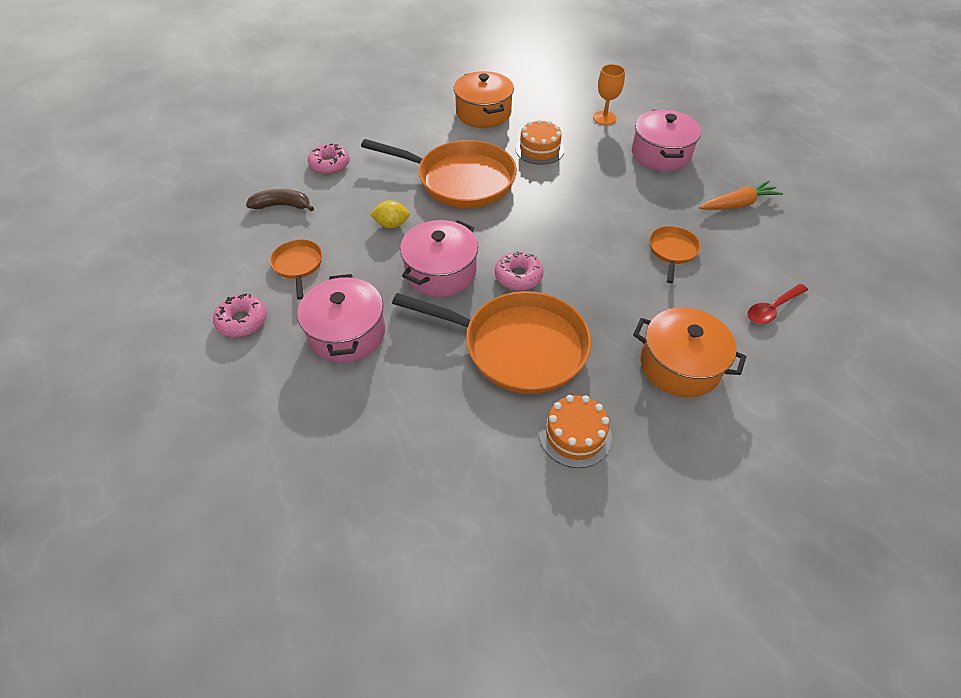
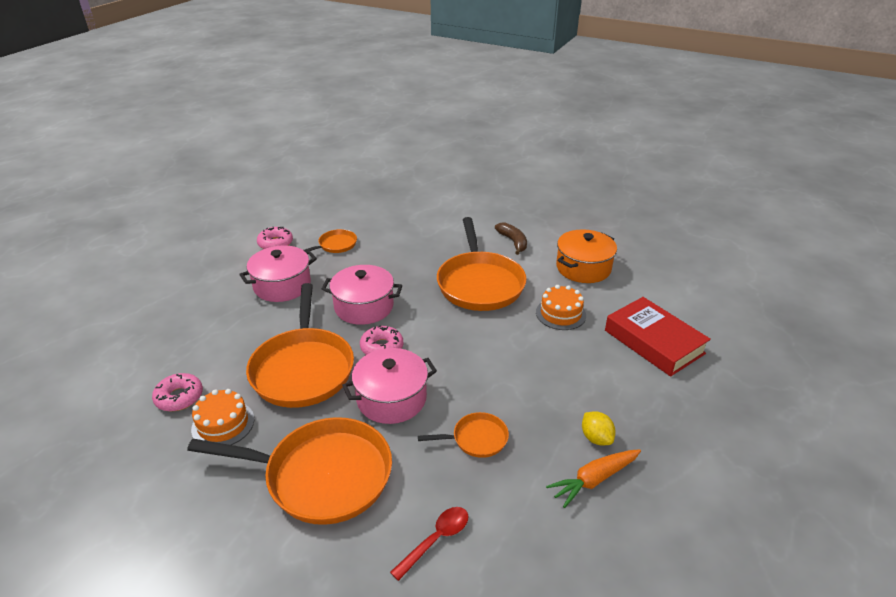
camera: 65 degrees right, 15 degrees down
brown banana [246,189,314,212] -> brown banana moved to [495,222,527,255]
pink donut [308,143,350,174] -> pink donut moved to [152,373,203,412]
yellow lemon [370,200,410,228] -> yellow lemon moved to [582,411,616,446]
orange goblet [593,64,625,125] -> red book [605,297,711,377]
pink pot [632,110,701,171] -> pink pot moved to [342,348,437,424]
orange pot [633,308,746,398] -> orange pan [187,417,392,525]
orange carrot [699,180,783,210] -> orange carrot turned 105 degrees clockwise [546,449,641,508]
red spoon [747,284,808,324] -> red spoon turned 105 degrees clockwise [390,507,469,581]

